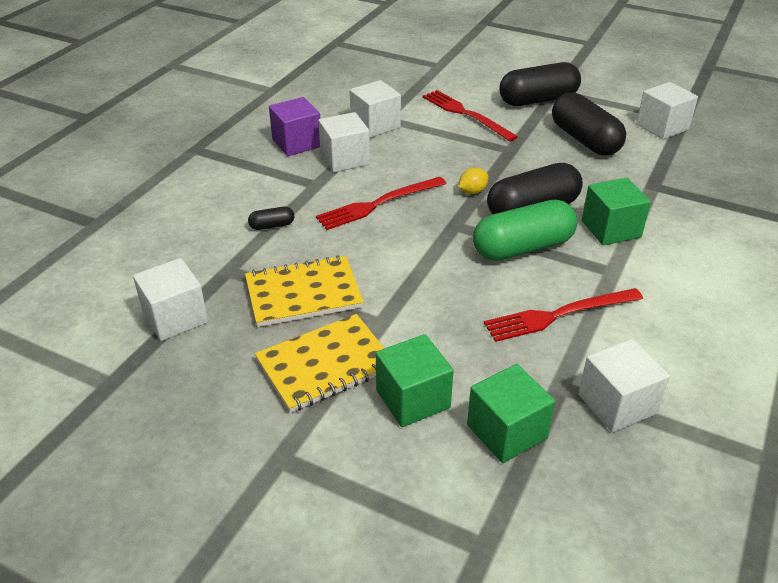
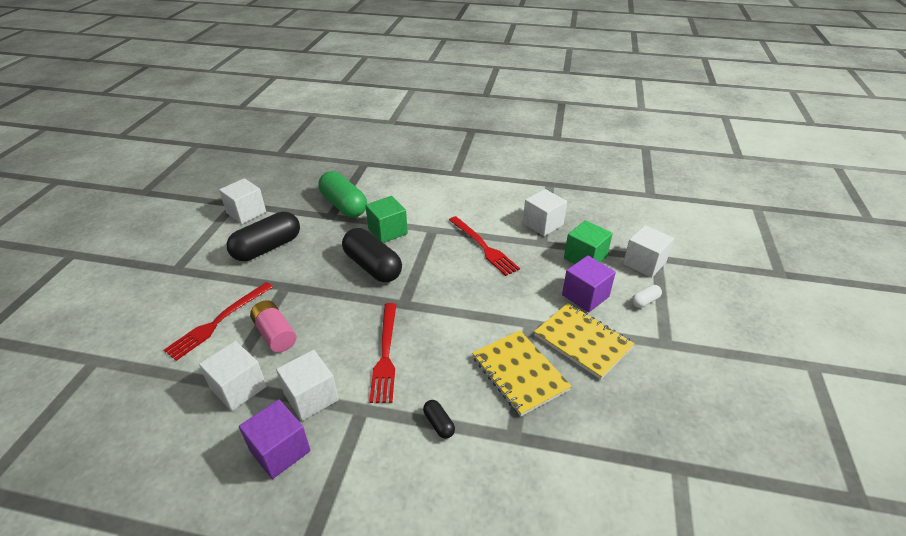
camera: 105 degrees left, 0 degrees up
white cube [133,258,208,341] -> white cube moved to [623,225,674,278]
red fork [316,177,447,230] -> red fork turned 45 degrees clockwise [369,303,397,403]
green cube [376,334,454,427] -> purple cube [562,256,616,312]
yellow lemon [459,168,488,194] -> none
green capsule [473,200,577,261] -> green capsule moved to [319,171,367,217]
black capsule [499,62,581,106] -> none
none -> pink battery [250,300,297,353]
none -> white capsule [632,285,662,308]

